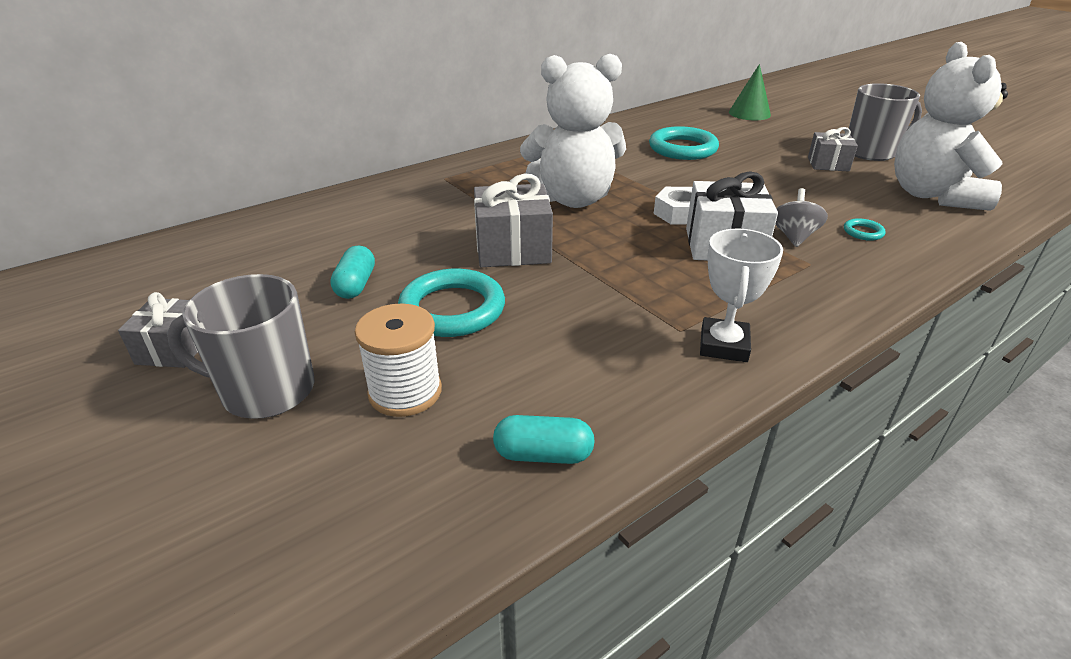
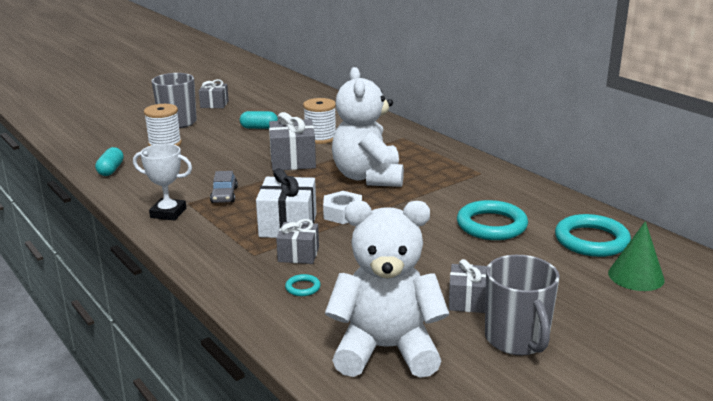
camera: 90 degrees right, 10 degrees down
turquoise ring [398,269,505,337] -> turquoise ring moved to [555,214,631,257]
grey spinning top [775,188,828,247] -> grey gift [276,219,319,264]
none -> grey car [210,171,238,203]
none -> white spool [303,98,336,144]

